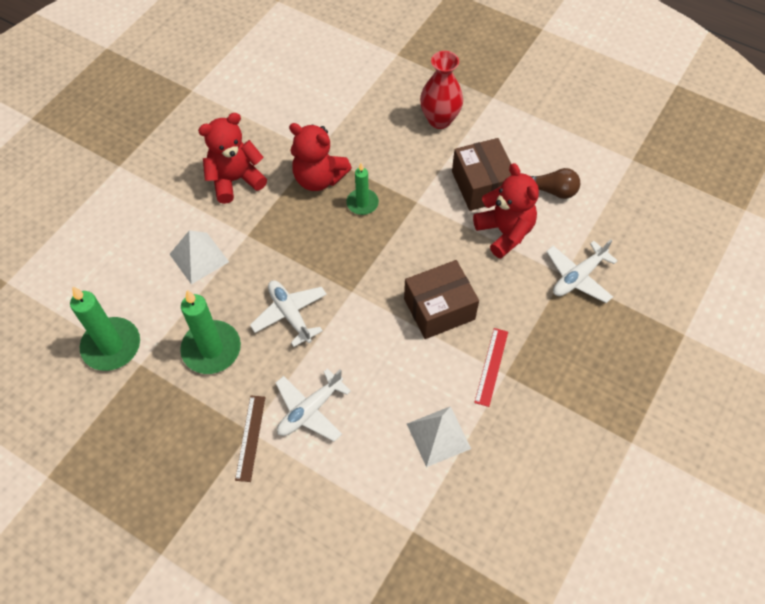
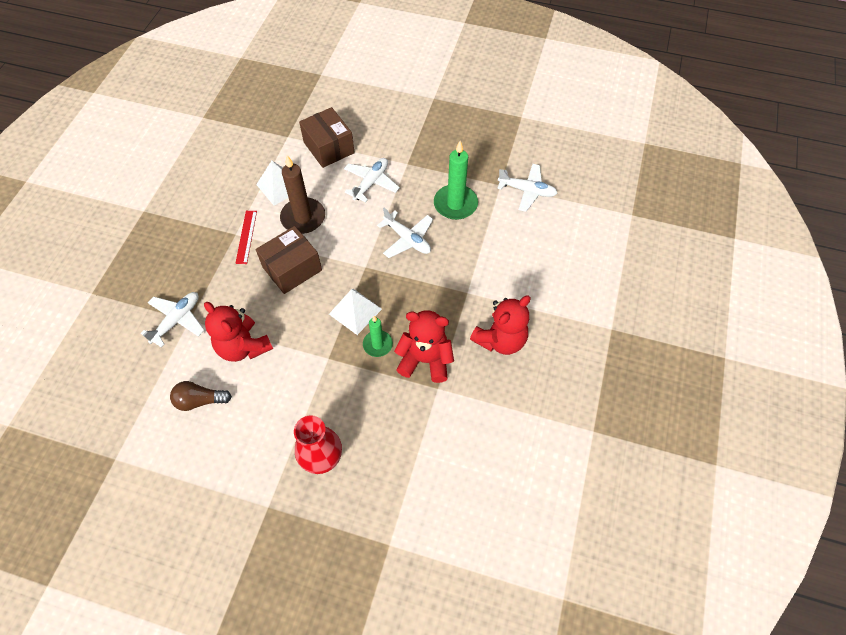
camera: 165 degrees right, 0 degrees up
green candle [70,287,140,371] -> white plane [497,164,557,212]
white pyramid [170,230,229,284] -> white pyramid moved to [329,289,382,335]
brown ruler [235,395,265,482] -> none
brown box [452,138,511,211] -> brown box moved to [299,107,355,168]
none -> brown candle [280,155,325,234]

